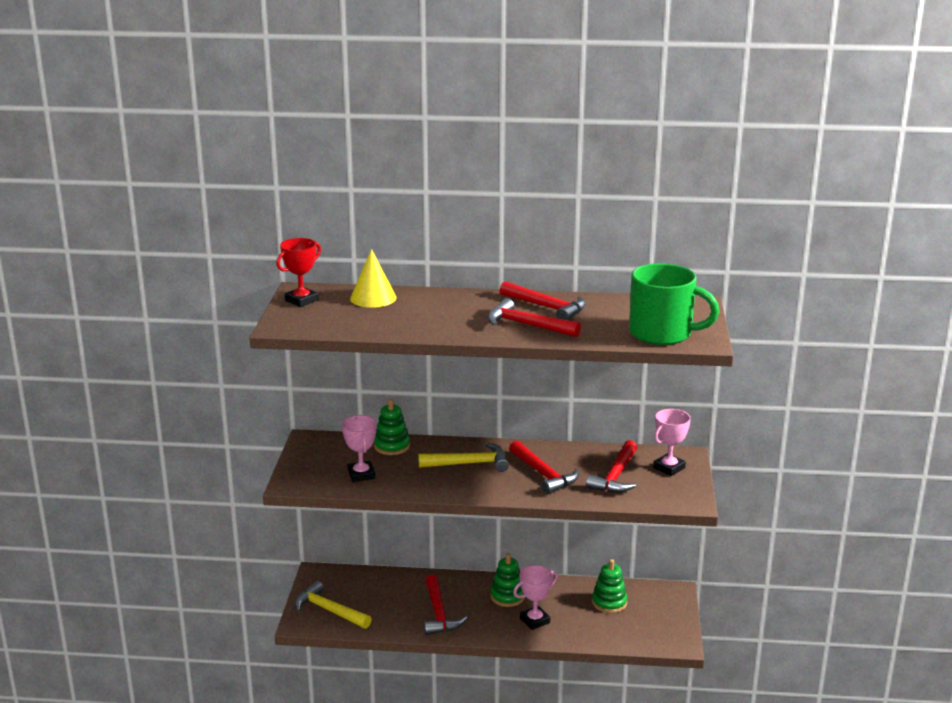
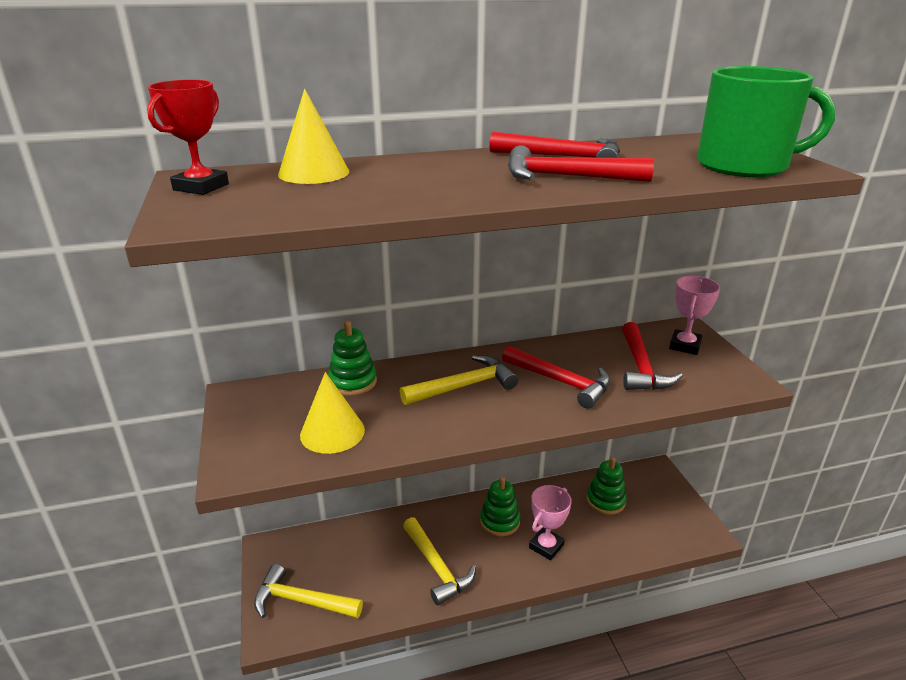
camera: 20 degrees left, 5 degrees up
pink trophy [342,415,377,482] -> yellow cone [300,372,365,454]
red hammer [424,575,467,635] -> yellow hammer [403,517,476,605]

